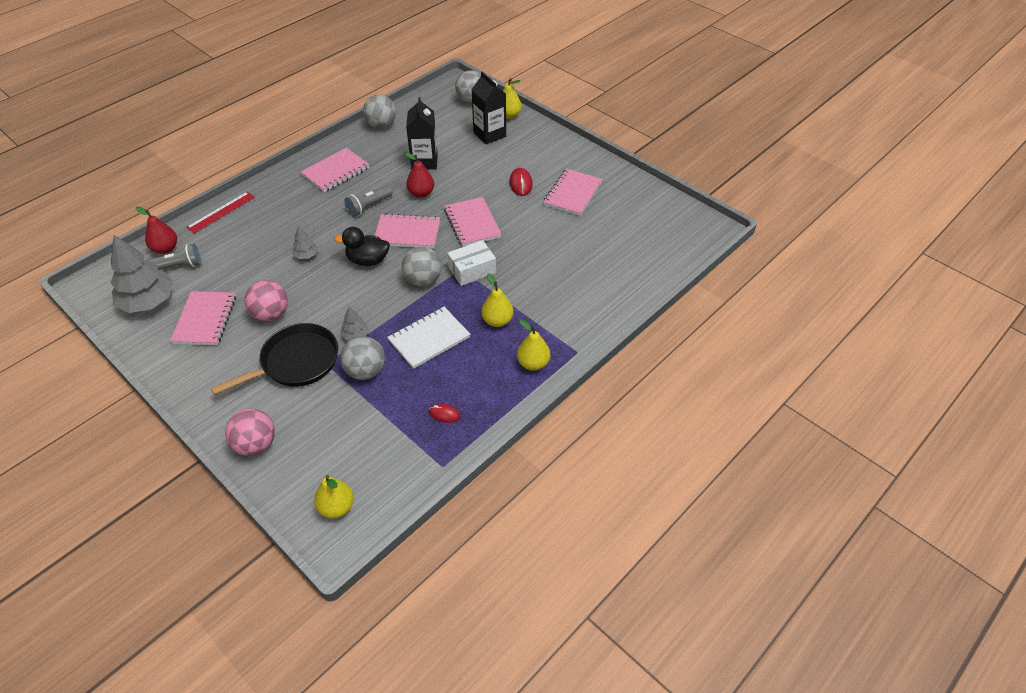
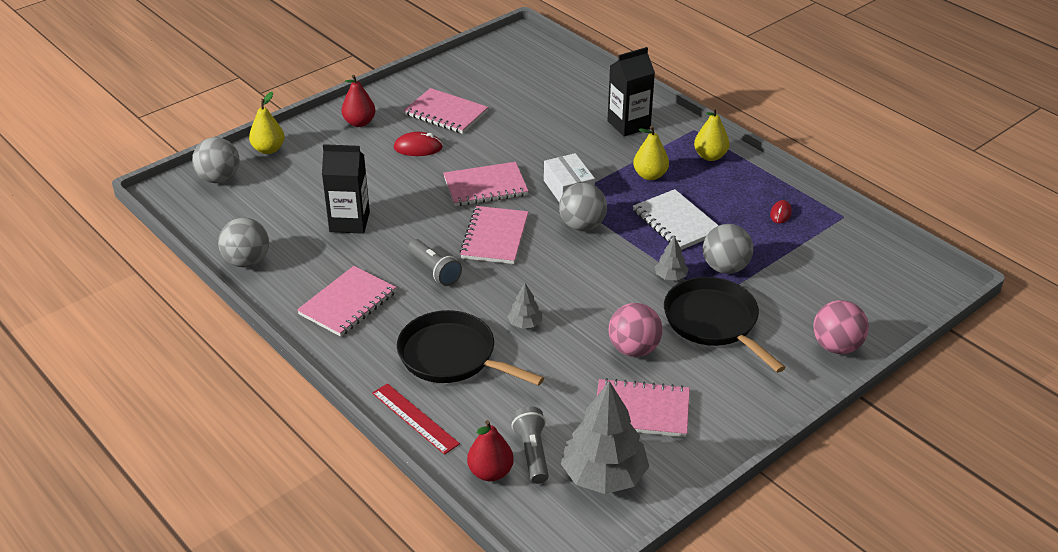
camera: 85 degrees left, 10 degrees down
pink notebook [301,148,370,192] -> pink notebook turned 75 degrees clockwise [297,266,397,337]
yellow pear [314,475,354,518] -> none
black duck [334,227,390,266] -> none
red pear [404,152,434,198] -> red pear moved to [341,75,376,127]
black carton [471,72,506,144] -> black carton moved to [607,47,655,136]
none -> black pan [397,310,544,386]

